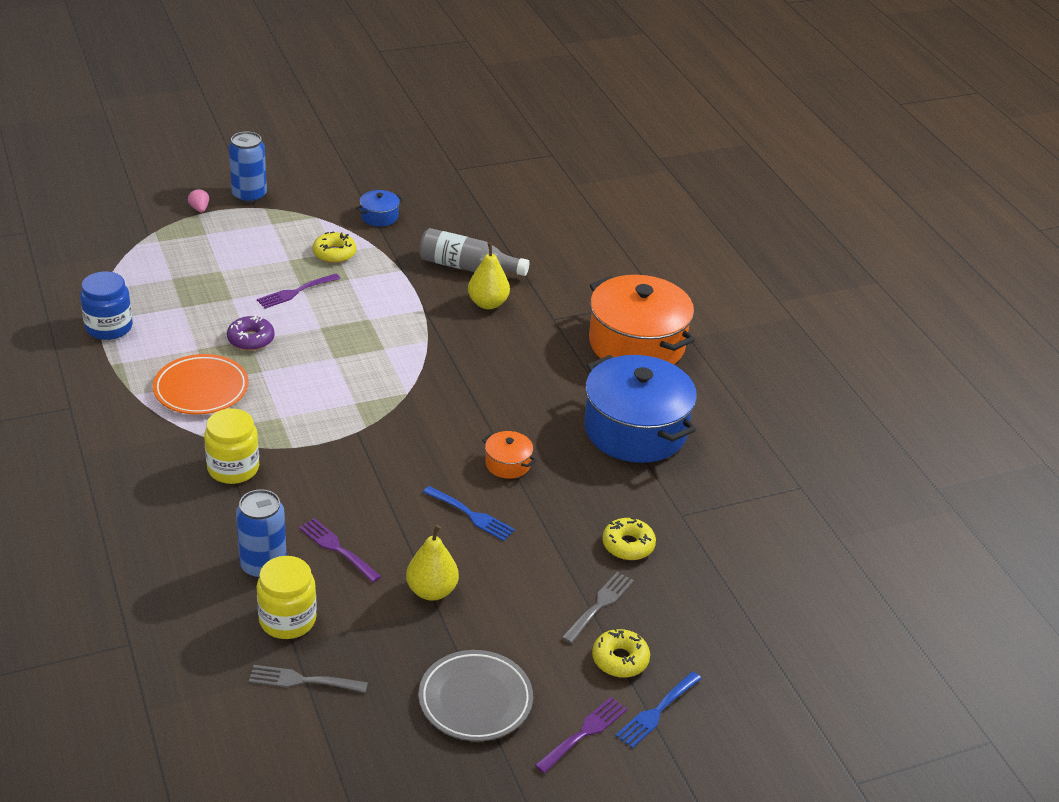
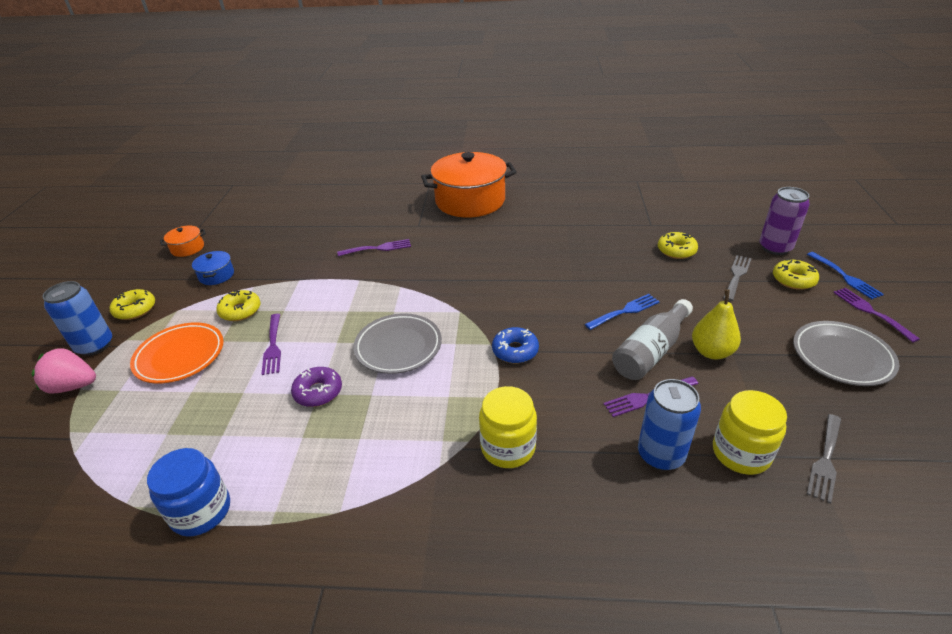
camera: 60 degrees left, 0 degrees up
orange plate [153,354,249,415] -> orange plate moved to [130,322,223,384]
pink strawberry [188,188,209,212] -> pink strawberry [32,348,96,394], size x1.84
grey bottle [419,228,530,276] -> grey bottle moved to [612,299,693,380]
yellow pear [468,243,510,309] -> purple fork [337,239,411,256]
orange pot [482,431,536,479] -> orange pot moved to [160,226,206,257]
grey fork [562,572,634,644] -> grey fork turned 60 degrees clockwise [723,255,752,301]
blue pot [584,355,697,463] -> none
none -> yellow donut [110,289,155,320]
none -> grey plate [353,313,442,374]
none -> blue donut [492,327,539,363]
none -> purple can [759,187,810,255]

